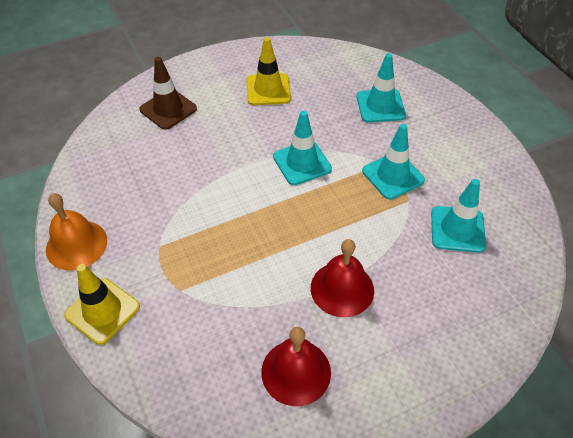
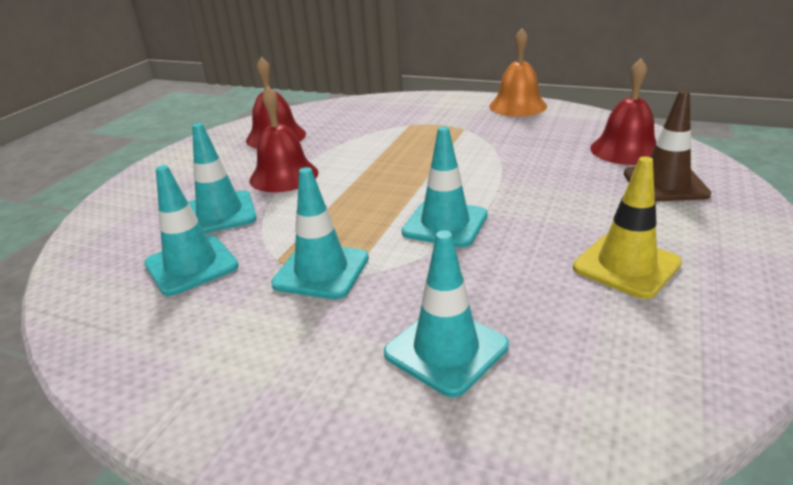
camera: 140 degrees right, 20 degrees down
yellow traffic cone [64,264,140,345] -> none
none -> turquoise traffic cone [189,123,257,233]
none -> red bell [590,58,656,165]

